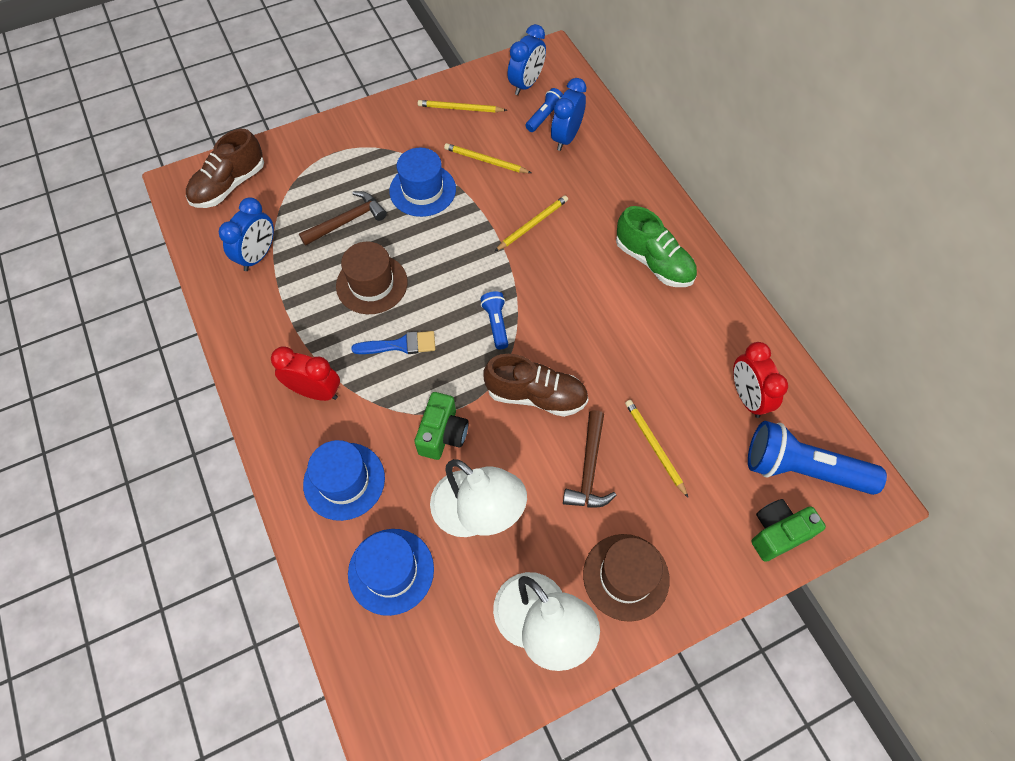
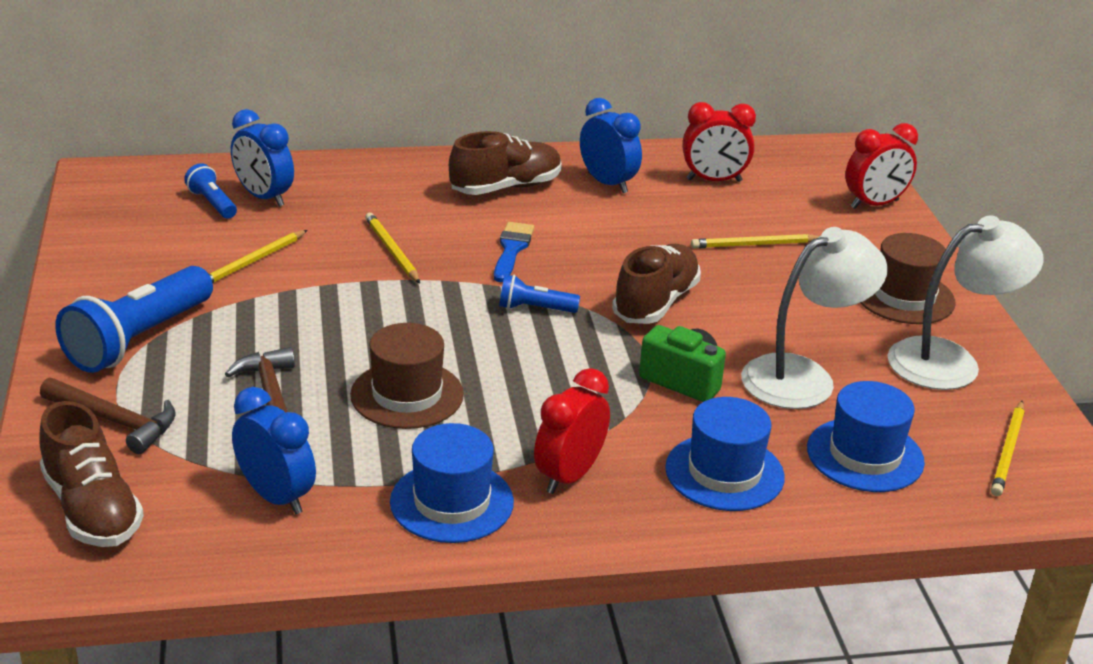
camera: 75 degrees left, 30 degrees down
blue brush [351,331,436,354] -> blue brush moved to [494,222,534,282]
blue hat [389,147,456,217] -> blue hat moved to [390,423,514,543]
yellow pencil [418,100,507,112] -> yellow pencil moved to [991,401,1024,496]
blue clock [508,24,546,95] -> blue clock moved to [580,98,642,193]
brown hammer [563,410,617,507] -> brown hammer moved to [40,378,176,454]
green shoe [616,206,697,287] -> brown shoe [449,131,562,195]
blue flashlight [748,421,887,495] -> blue flashlight moved to [55,266,213,373]
green camera [751,499,826,562] -> red clock [845,123,918,209]

